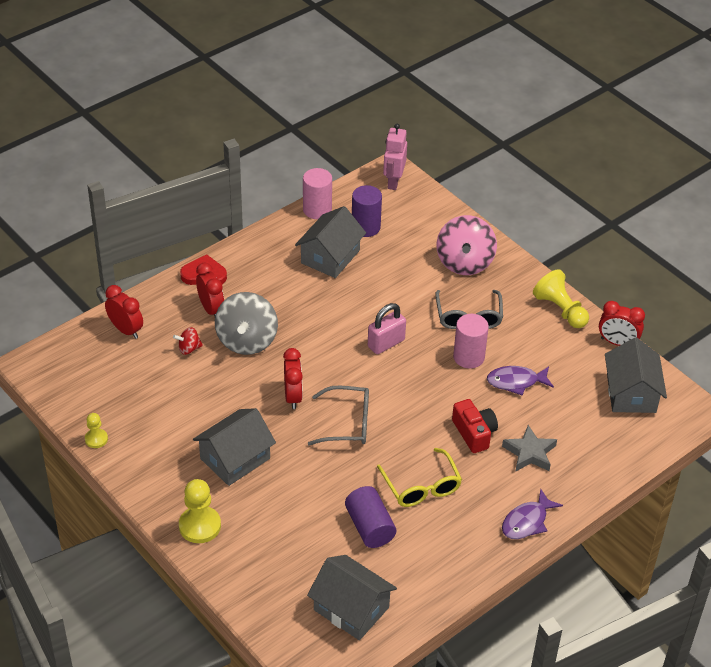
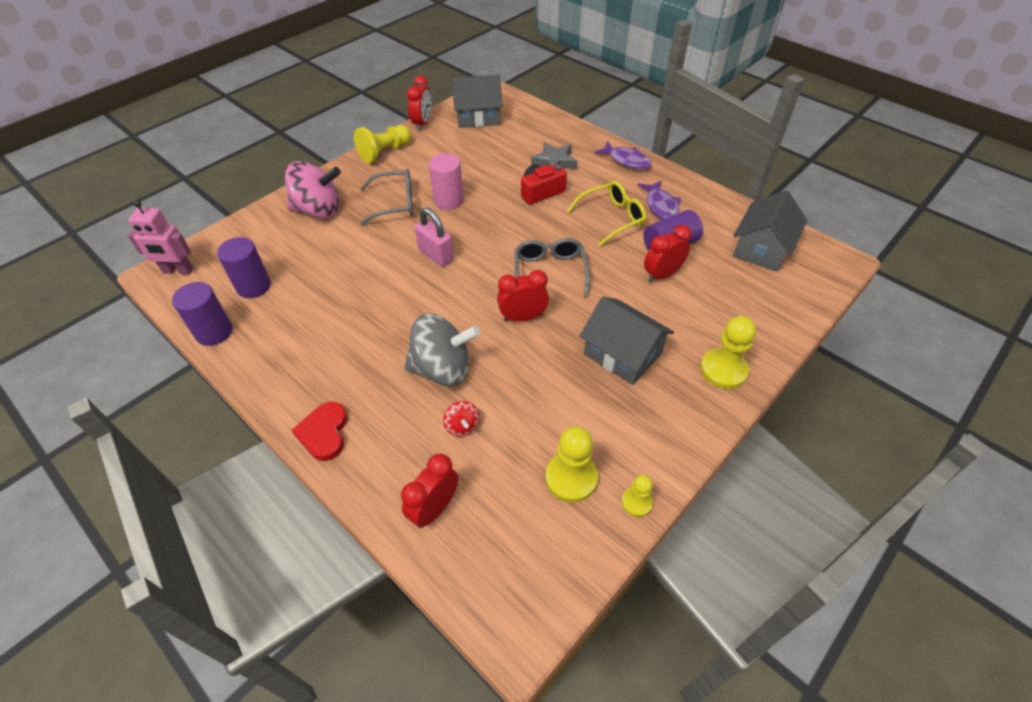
camera: 95 degrees left, 5 degrees up
red clock [196,263,224,316] -> red clock moved to [644,225,691,283]
grey house [295,206,366,278] -> none
pink cylinder [303,168,332,219] -> purple cylinder [172,282,233,346]
purple fish [487,366,554,396] -> purple fish moved to [638,180,681,220]
none -> yellow pawn [545,426,598,503]

